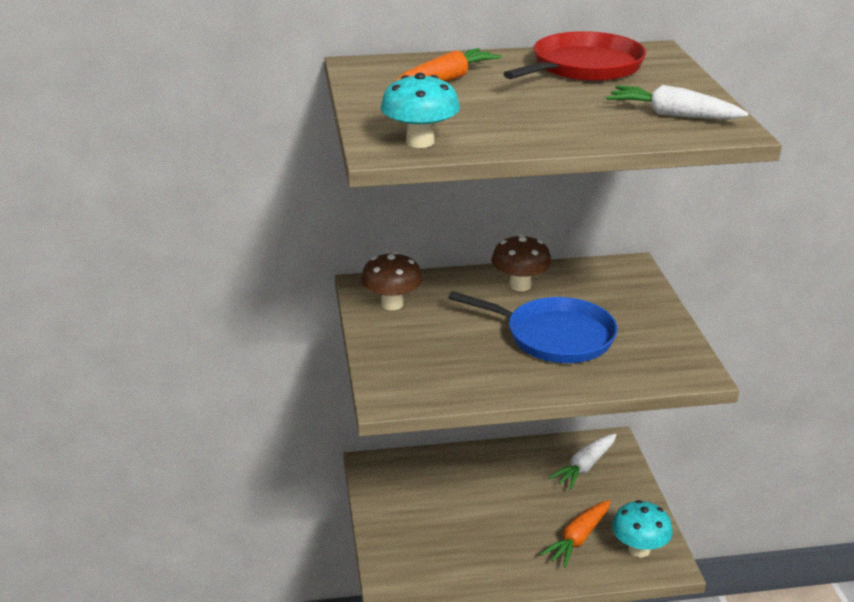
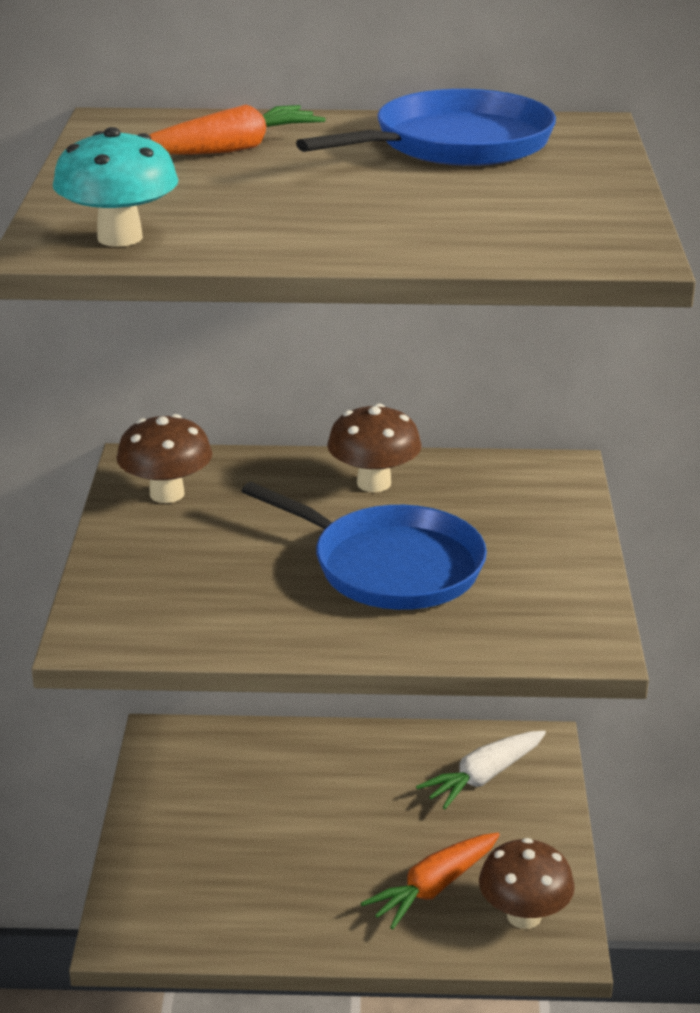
camera: 10 degrees right, 0 degrees up
red pan [503,31,646,81] -> blue pan [296,89,556,166]
white carrot [606,85,749,119] -> none
turquoise mushroom [612,500,673,557] -> brown mushroom [479,838,575,929]

